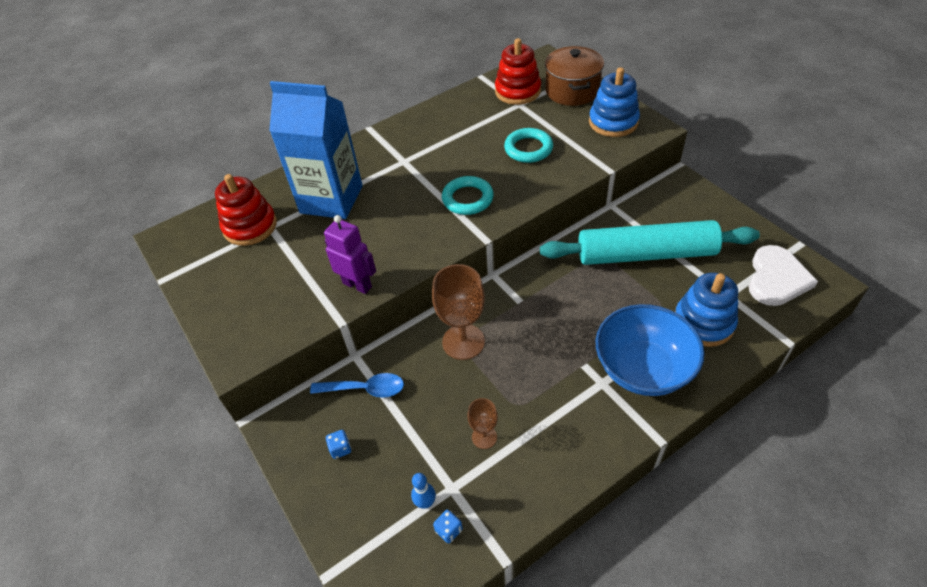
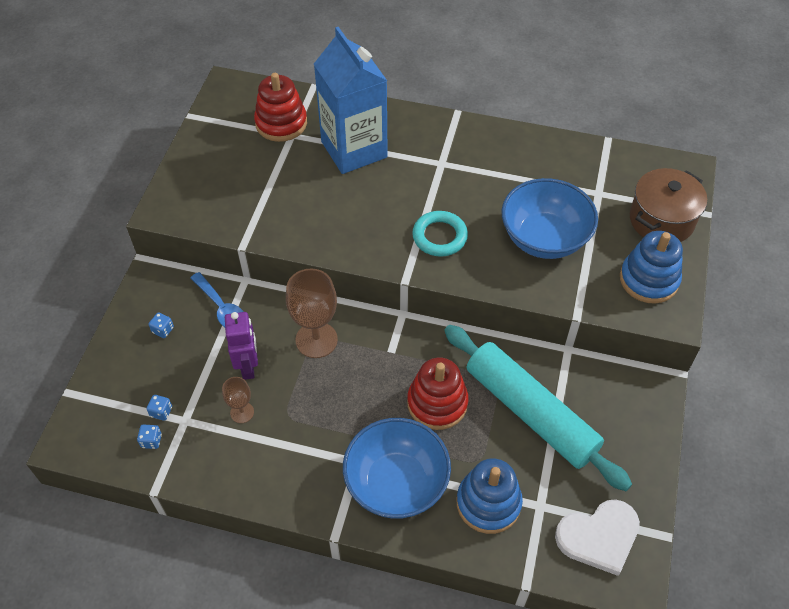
camera: 45 degrees right, 5 degrees up
purple robot [324,215,376,294] -> purple robot moved to [225,312,258,380]
blue bowling pin [411,473,436,509] -> blue dice [147,395,172,421]
red stacking toy [495,38,541,105] -> red stacking toy moved to [407,357,469,430]
turquoise ring [504,128,553,163] -> blue bowl [502,178,598,259]

